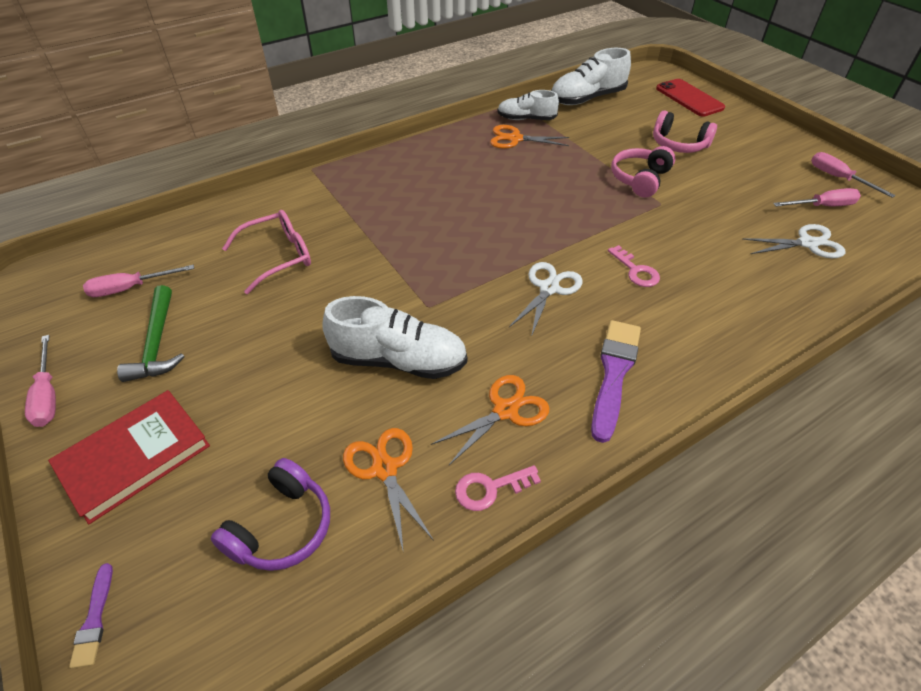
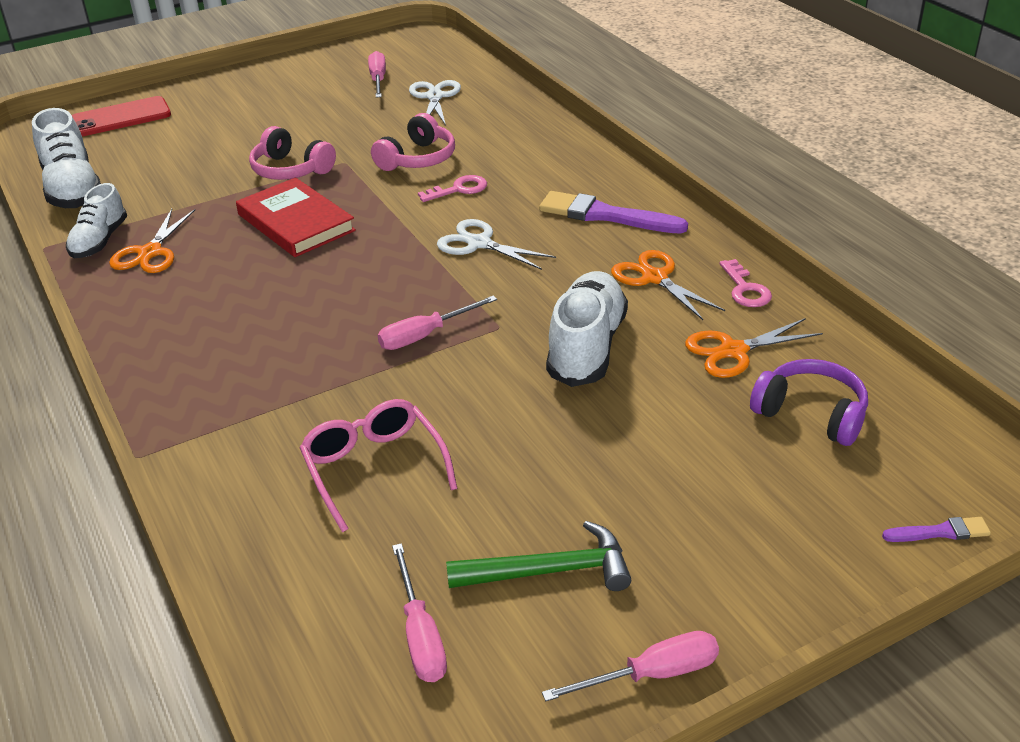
camera: 85 degrees left, 10 degrees down
red book [48,390,210,524] -> red book moved to [236,177,356,257]
pink headphones [653,110,717,153] -> pink headphones moved to [371,113,455,171]
pink screwdriver [811,152,896,198] -> pink screwdriver moved to [378,295,497,350]

